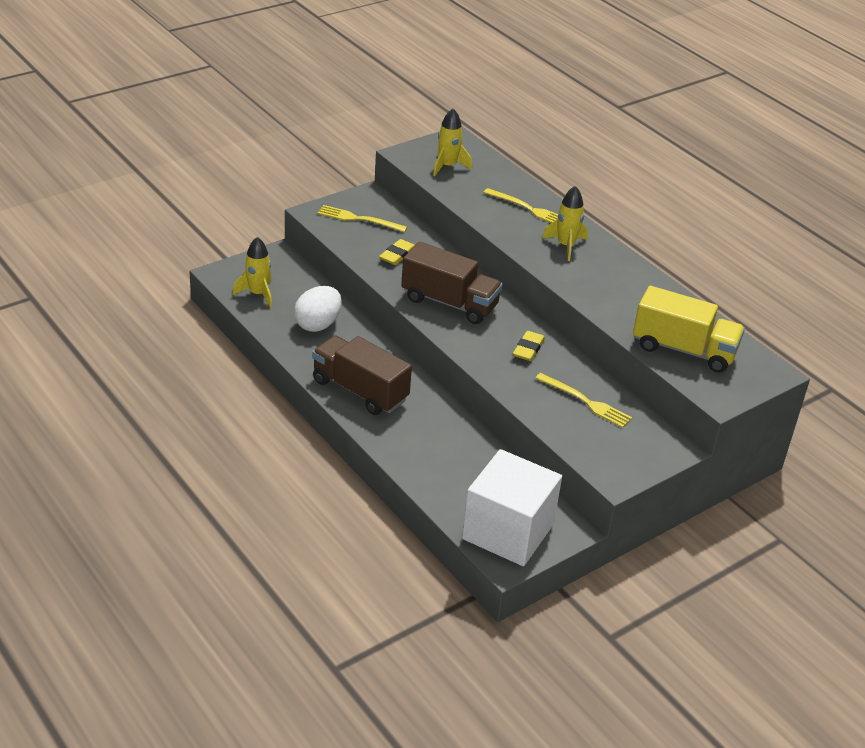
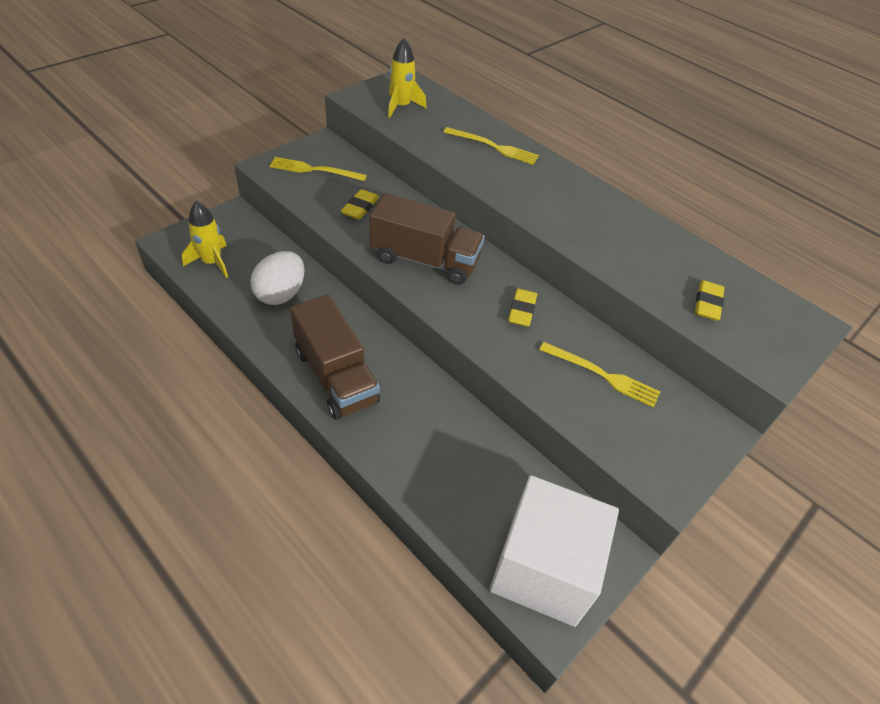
camera: 10 degrees left, 10 degrees up
brown truck [312,335,412,415] -> brown truck turned 150 degrees counterclockwise [290,295,380,420]
yellow rocket [542,186,588,261] -> none
yellow truck [633,286,745,373] -> yellow eraser [695,280,725,321]

